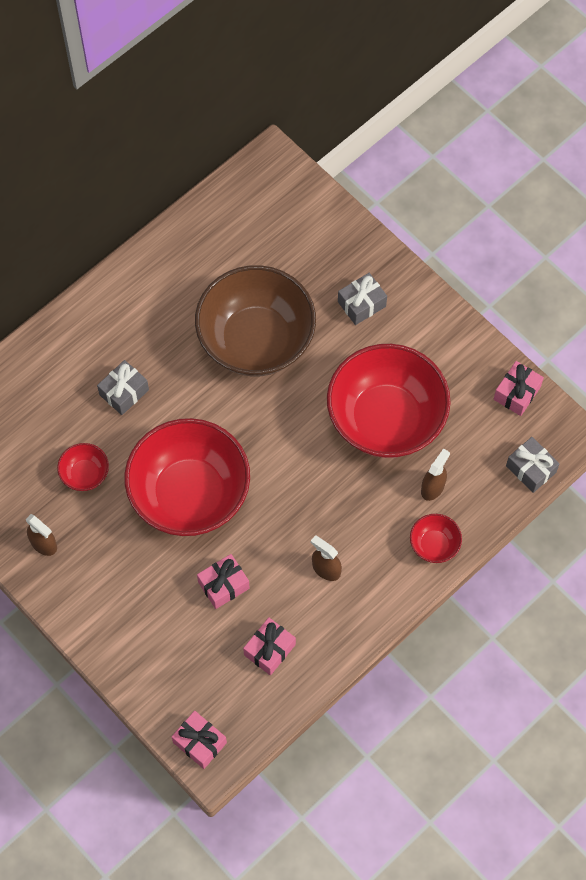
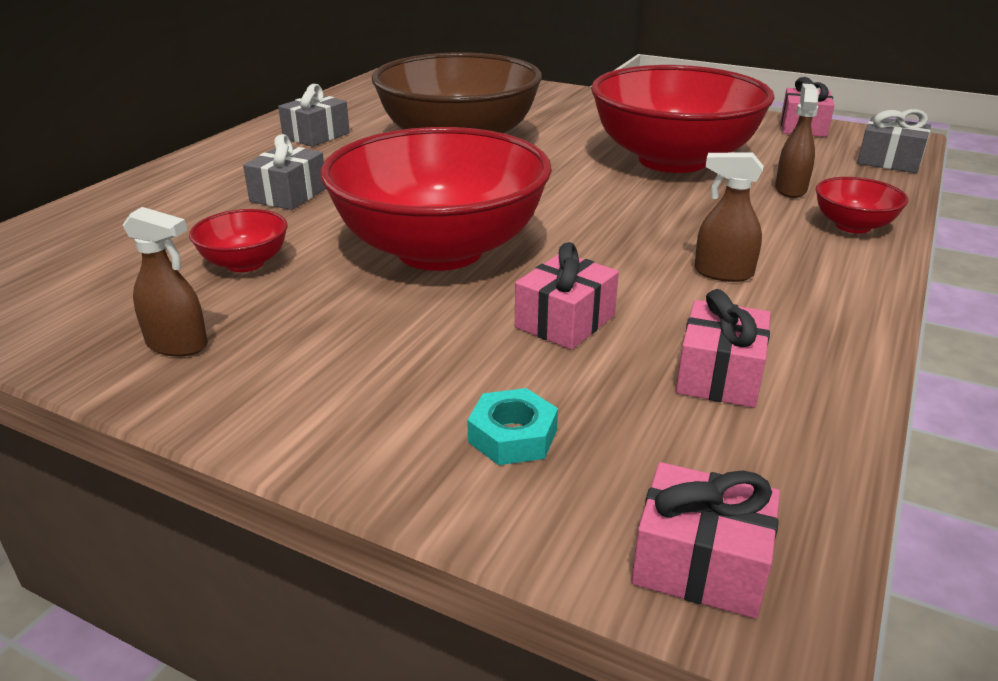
camera: 20 degrees left, 35 degrees down
grey gift [338,273,387,325] -> grey gift moved to [278,84,350,147]
none -> turquoise nut [467,388,558,465]

